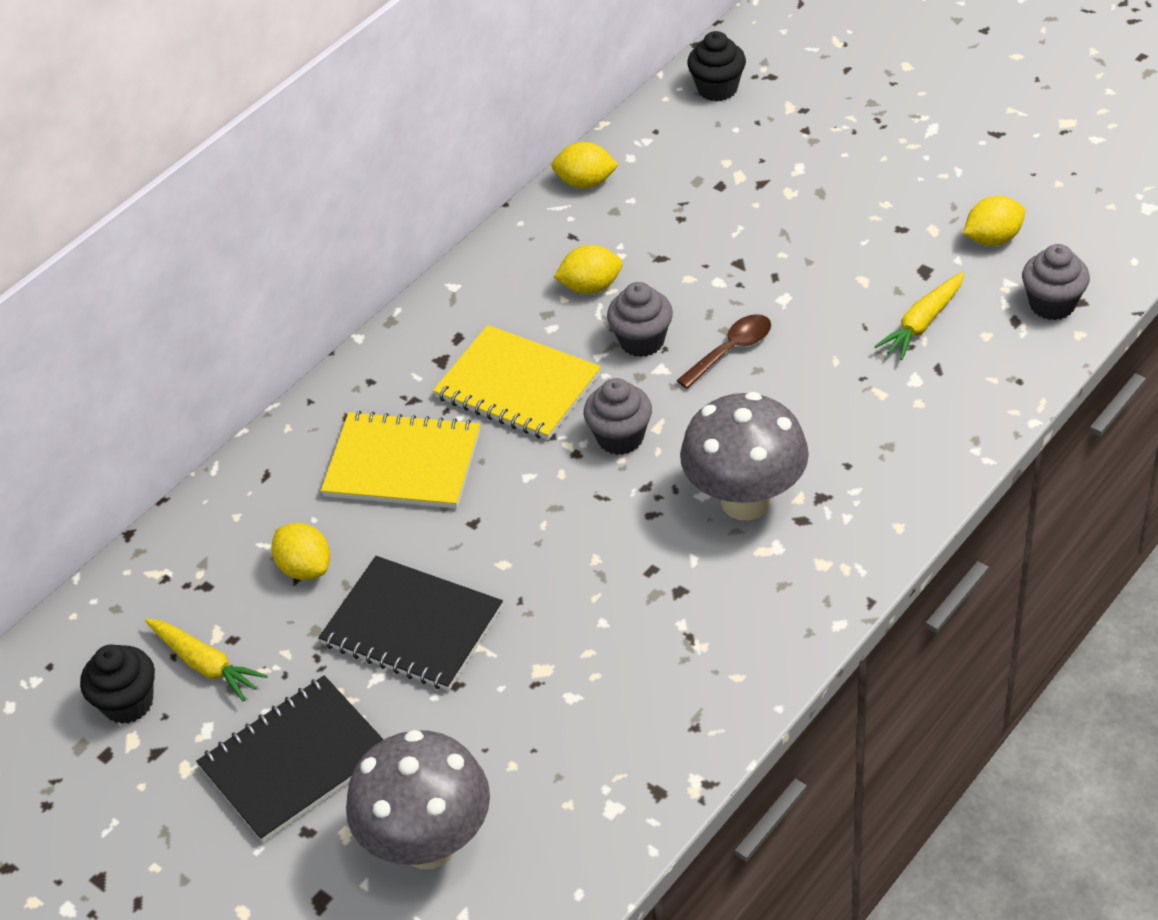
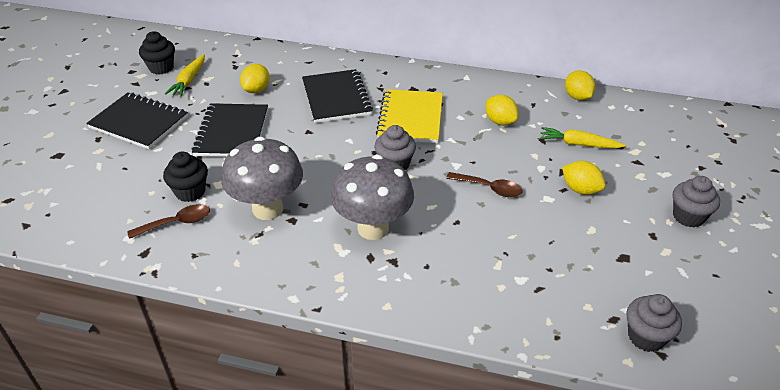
camera: 60 degrees right, 5 degrees down
yellow notebook [321,411,480,509] -> black notebook [302,69,373,123]
grey mushroom [346,730,490,869] -> grey mushroom moved to [221,137,303,220]
grey cupcake [607,282,673,357] -> grey cupcake moved to [673,176,720,228]
black cupcake [687,31,746,101] -> black cupcake moved to [163,151,208,202]
yellow carrot [874,272,964,360] -> yellow carrot moved to [540,127,626,148]
yellow lemon [963,196,1025,246] -> yellow lemon moved to [562,161,606,195]
none -> brown spoon [127,204,210,239]

